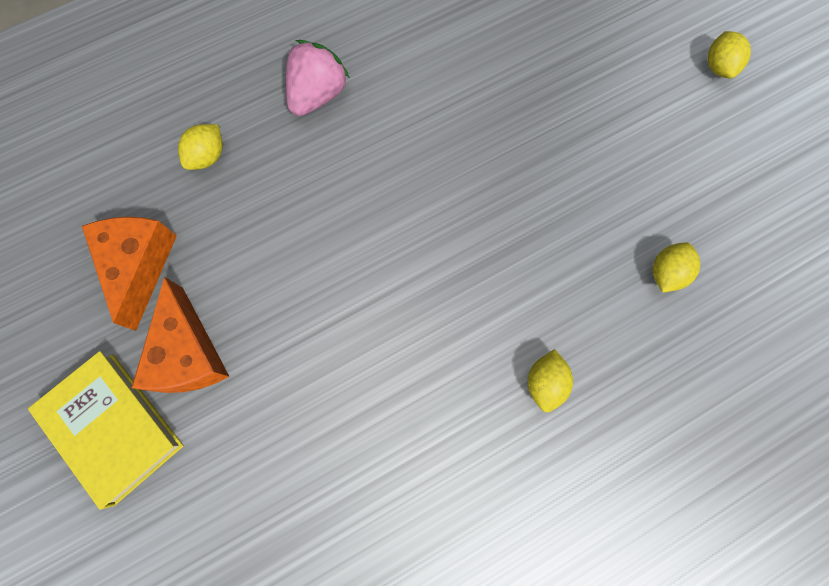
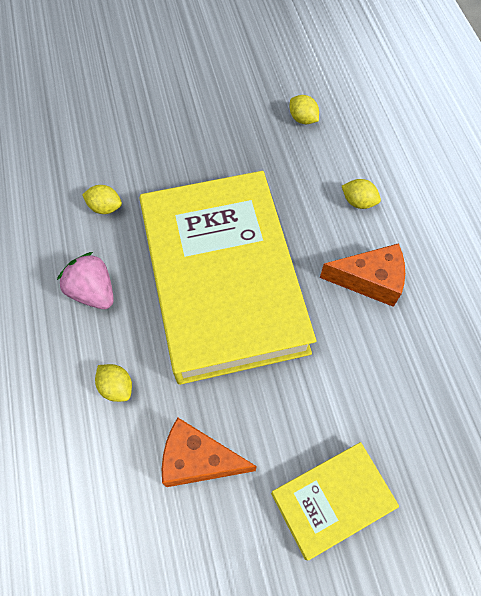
camera: 75 degrees left, 10 degrees down
orange cheese [132,277,230,393] -> orange cheese moved to [320,243,405,307]
yellow lemon [708,31,751,78] -> yellow lemon moved to [82,185,122,214]
none -> yellow book [139,171,316,385]

